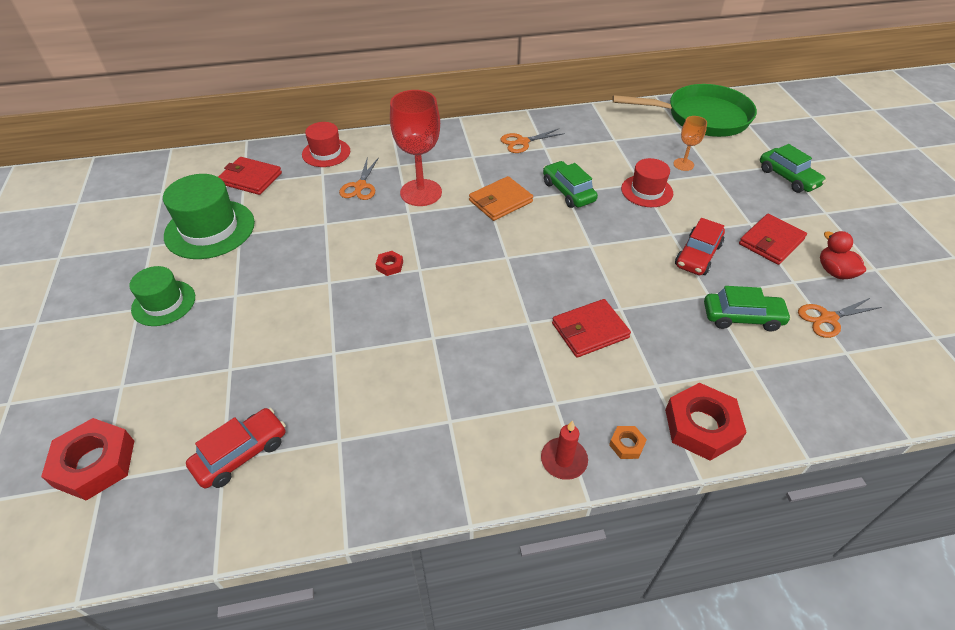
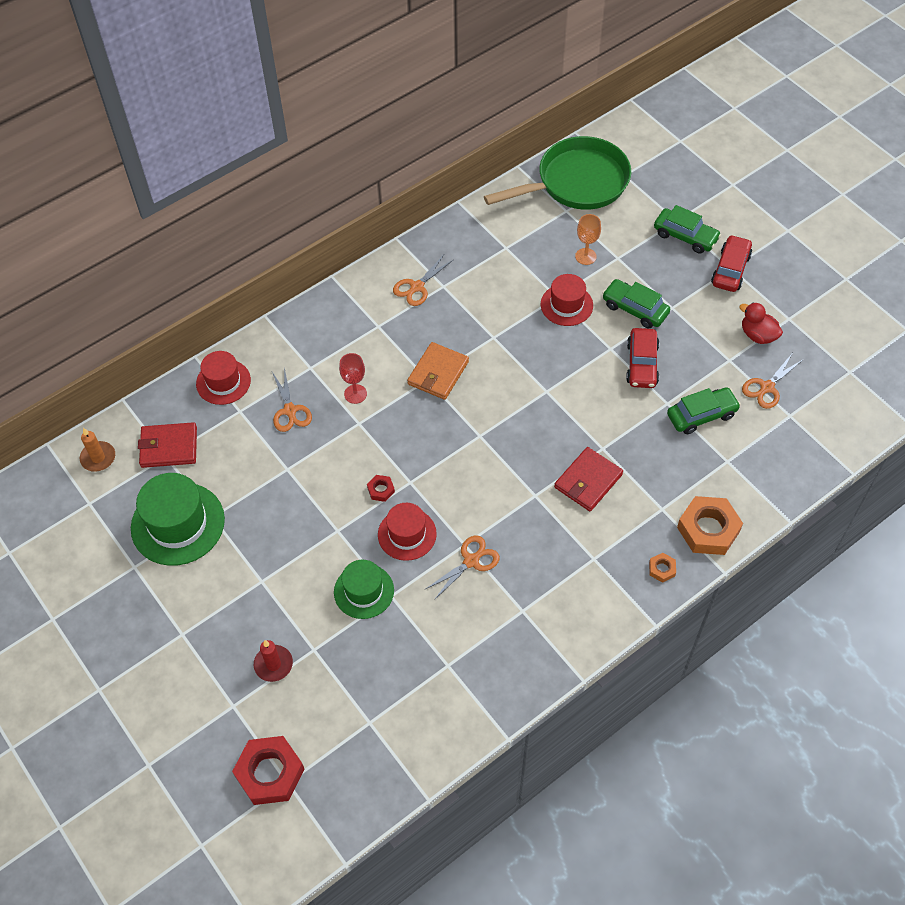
camera: 25 degrees left, 10 degrees up
green hat [129,266,195,326] -> green hat moved to [334,560,394,619]
red car [186,408,286,488] -> red car moved to [711,235,752,292]
red goblet [390,90,442,206] -> red goblet [339,353,367,404], size x0.51
red candle [541,420,588,480] -> red candle moved to [254,640,293,682]
green car [543,161,598,208] -> green car moved to [602,279,671,329]
red nut [665,383,747,461] -> orange nut [677,496,743,555]
red wallet [739,214,807,265] -> none
none -> orange candle [80,428,115,472]
none -> red hat [378,503,437,561]
none -> orange scissors [424,536,500,600]

